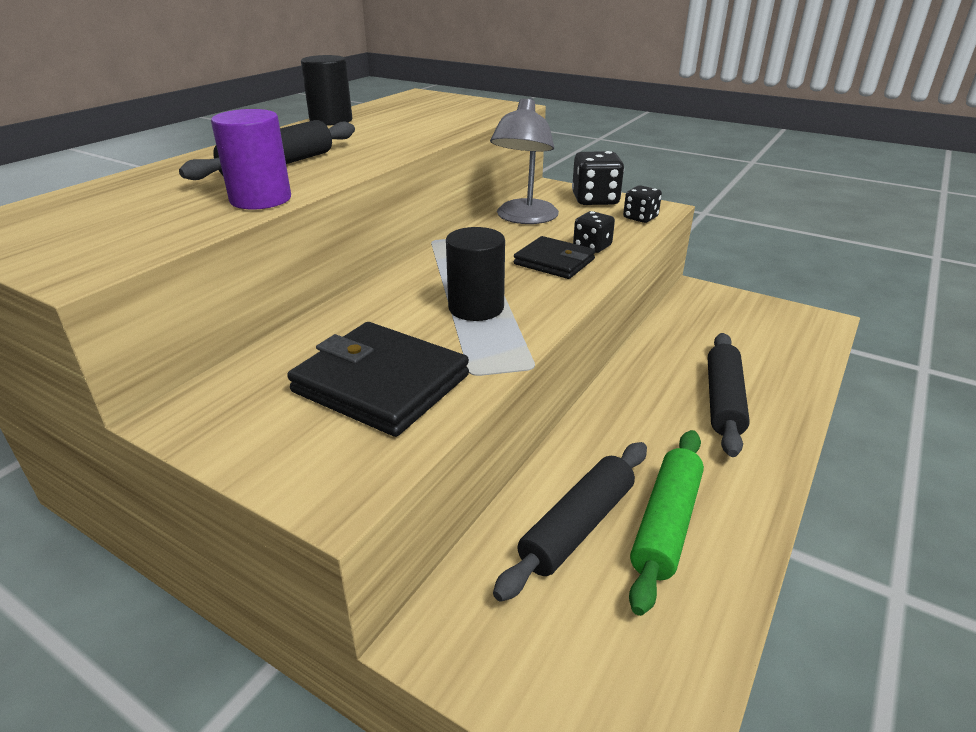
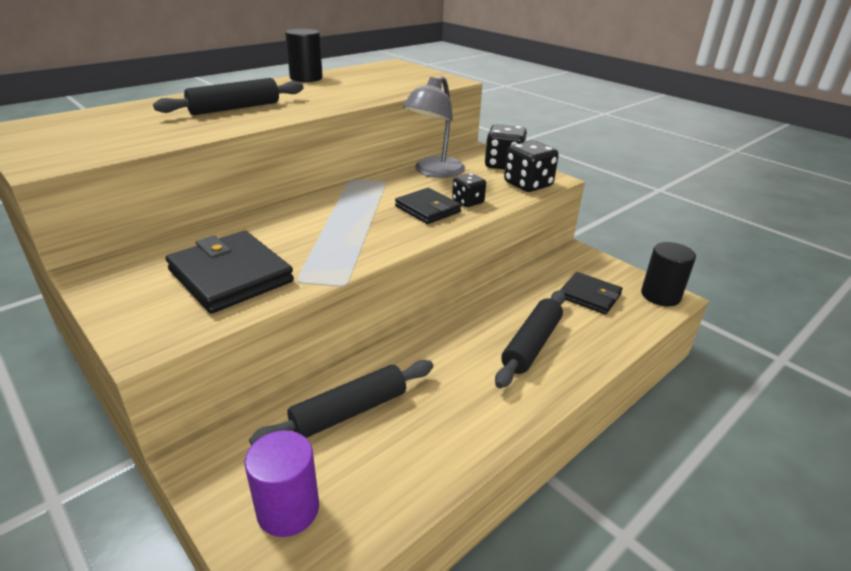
camera: 15 degrees right, 0 degrees up
purple cylinder [211,109,291,209] -> purple cylinder moved to [244,430,319,537]
black cylinder [446,227,505,321] -> black cylinder moved to [641,242,696,306]
black dice [623,185,662,223] -> black dice [504,140,559,192], size x1.63
green rolling pin [629,430,704,616] -> none
none -> black wallet [560,272,623,315]

